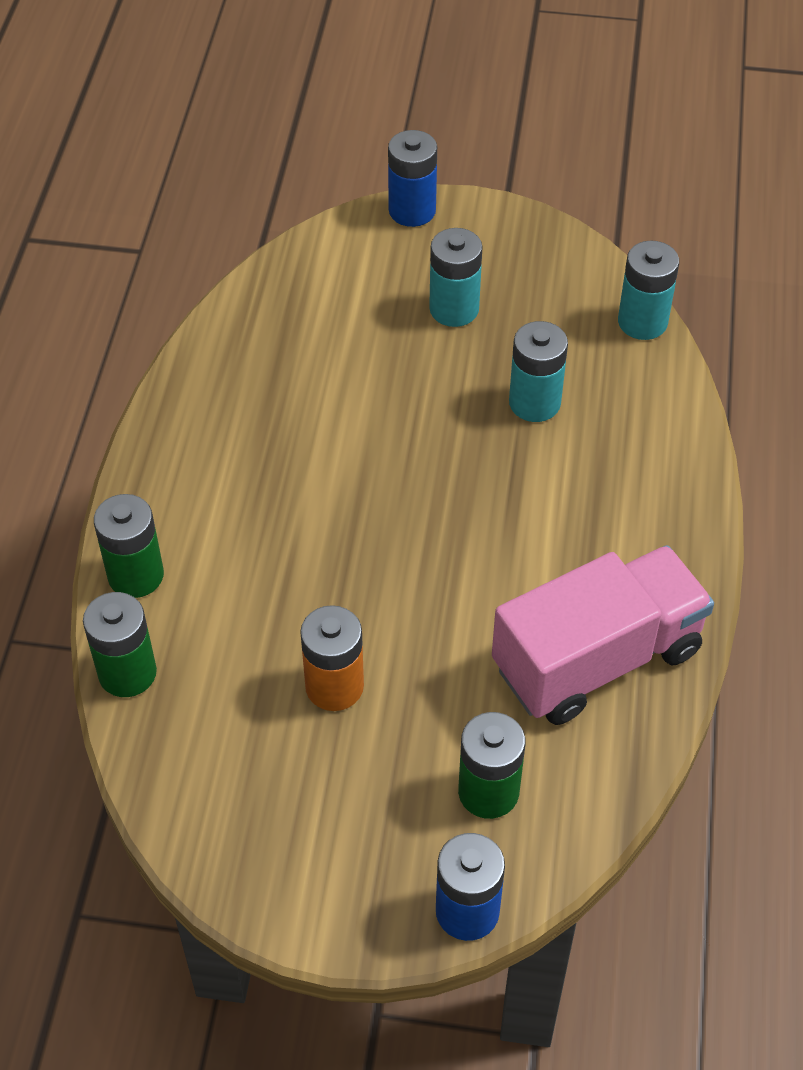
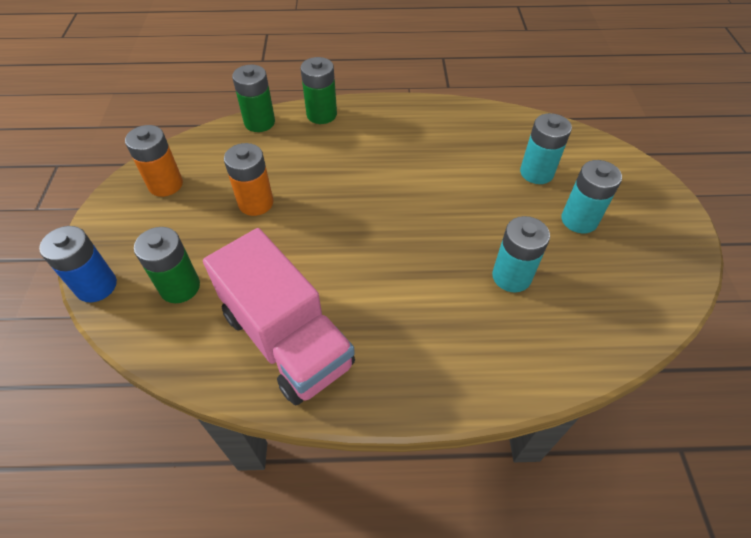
camera: 80 degrees right, 0 degrees up
blue battery [388,130,437,227] -> none
turquoise battery [618,241,679,340] -> turquoise battery moved to [520,113,572,184]
none -> orange battery [125,125,183,197]

